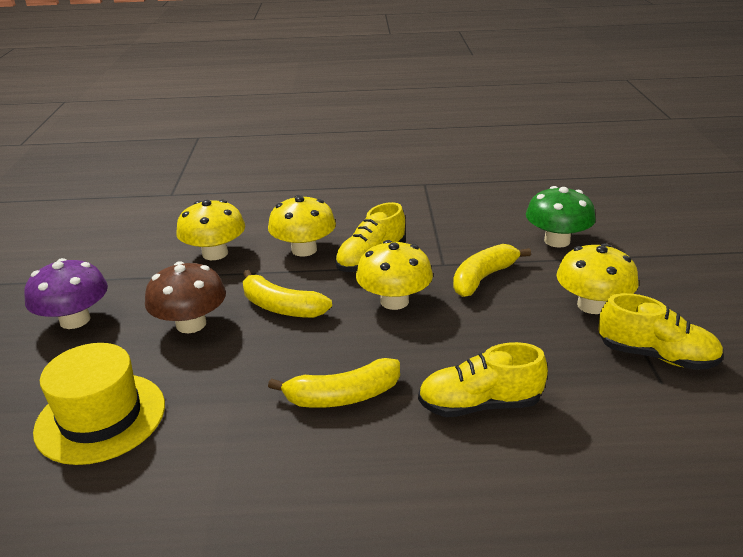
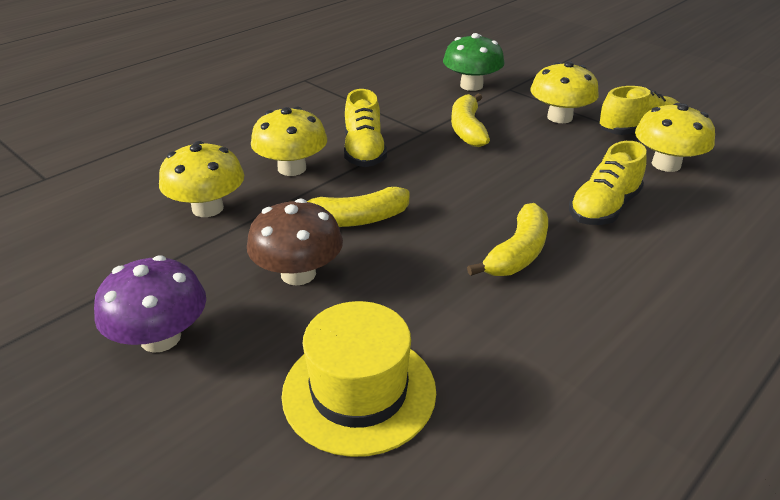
camera: 45 degrees left, 5 degrees up
yellow mushroom [356,240,433,310] -> yellow mushroom moved to [635,103,715,172]

